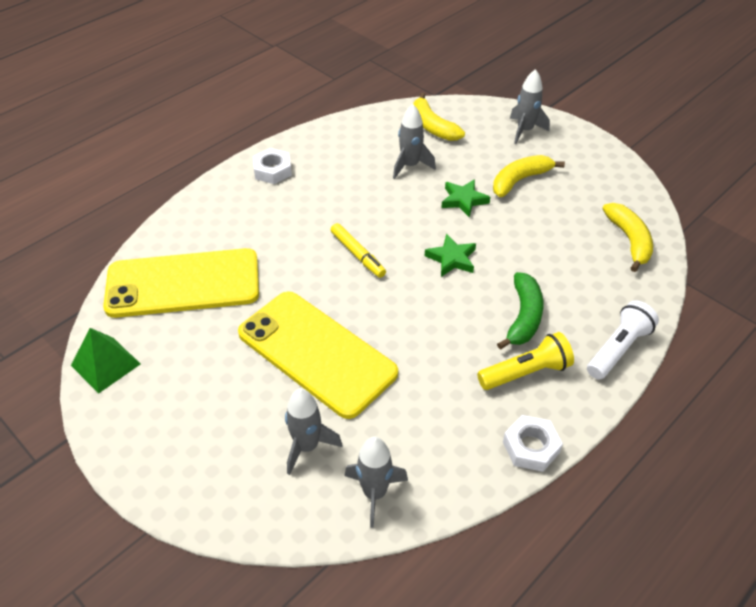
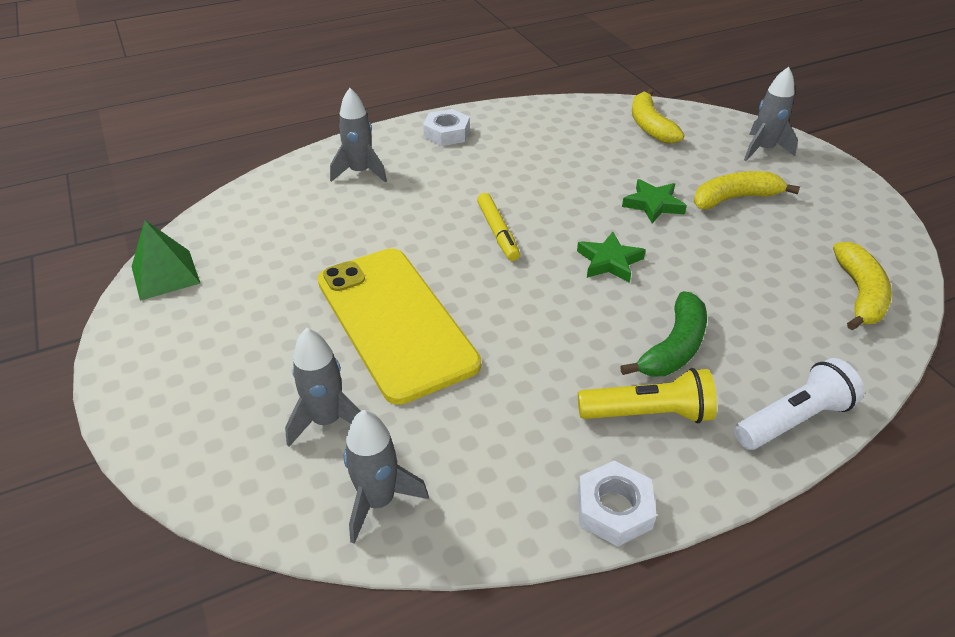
camera: 20 degrees right, 5 degrees down
yellow phone [103,248,259,318] -> none
grey rocket [393,104,436,179] -> grey rocket moved to [330,88,387,183]

